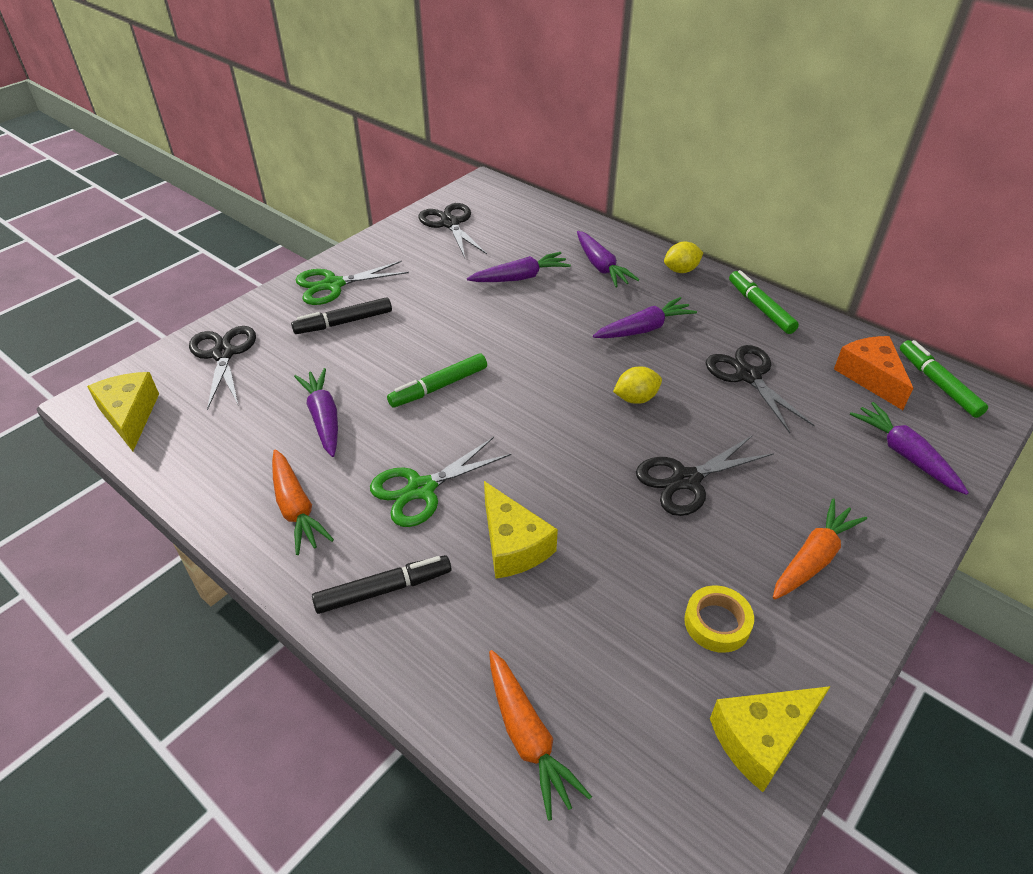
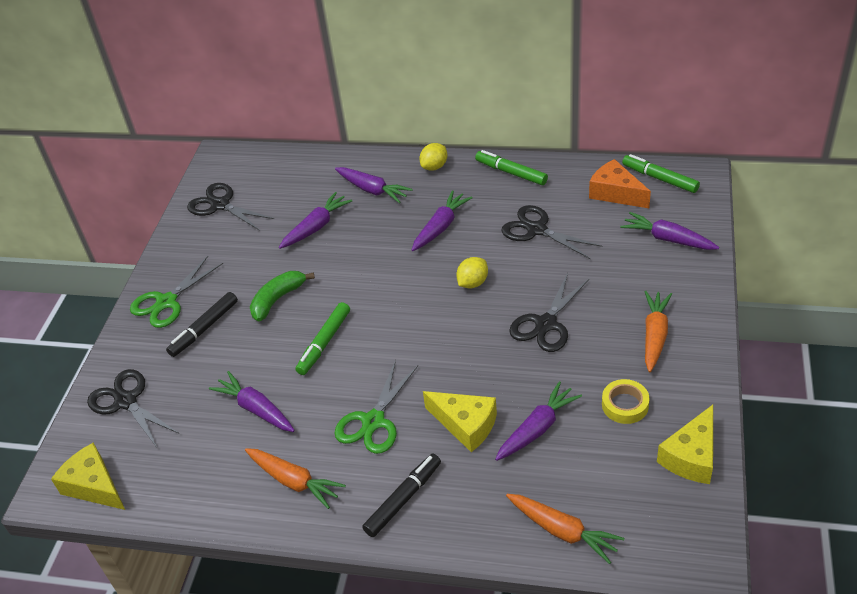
camera: 25 degrees left, 0 degrees up
none -> green banana [250,271,315,321]
none -> purple carrot [495,381,582,461]

